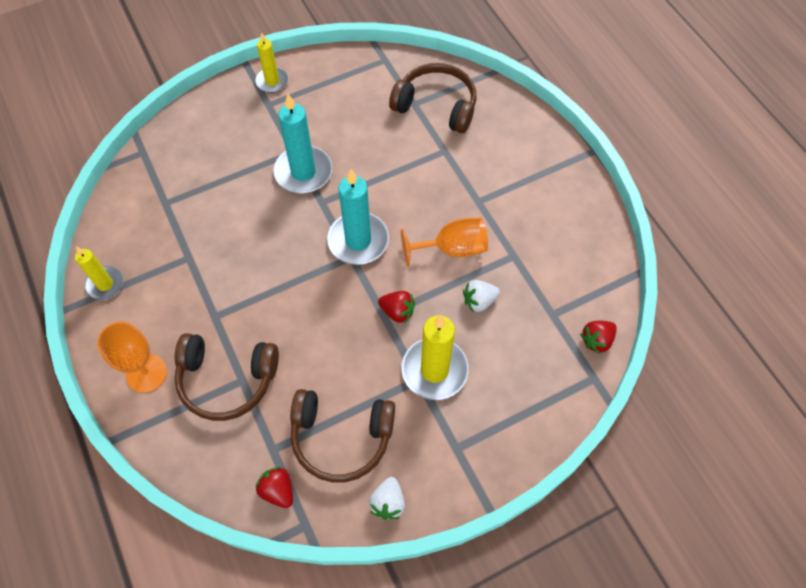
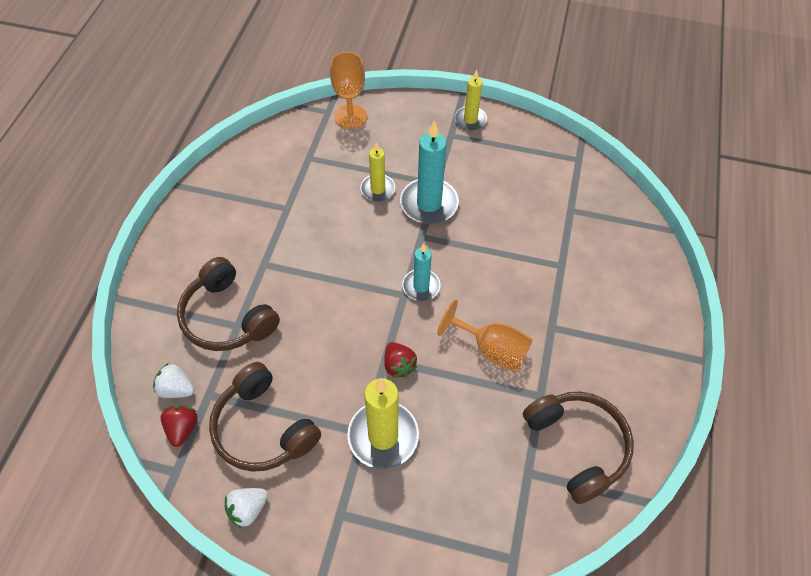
camera: 40 degrees right, 5 degrees down
yellow candle [75,247,124,300] -> yellow candle moved to [360,142,395,201]
orange goblet [97,322,167,393] -> orange goblet moved to [330,52,367,129]
turquoise candle [327,169,389,265] -> turquoise candle [402,244,440,301], size x0.60
brown headphones [389,63,477,133] -> brown headphones moved to [523,391,634,504]
white strawberry [463,280,500,312] -> white strawberry moved to [153,363,194,398]
red strawberry [580,321,617,354] -> none

